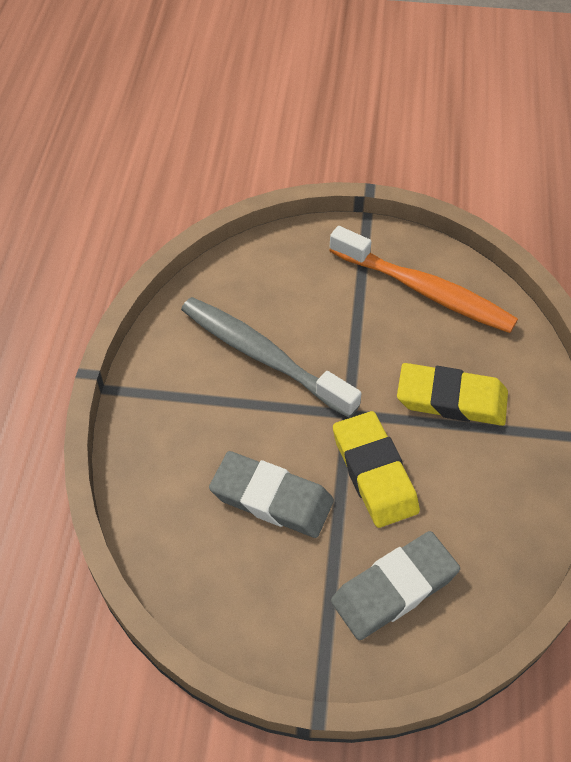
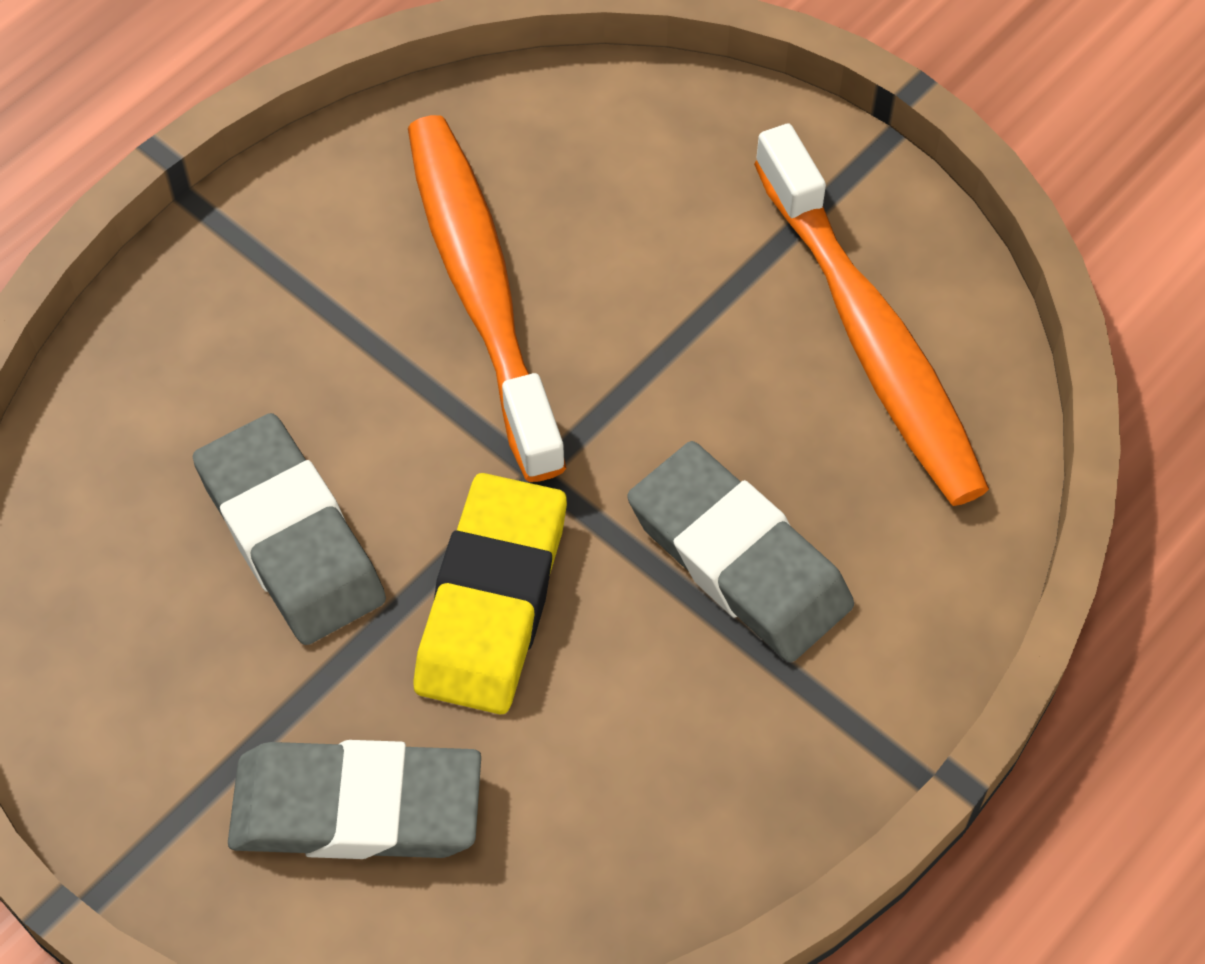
camera: 35 degrees right, 5 degrees up
grey toothbrush [181,297,362,418] -> orange toothbrush [408,115,566,482]
yellow eraser [397,363,508,426] -> grey eraser [627,441,854,662]

